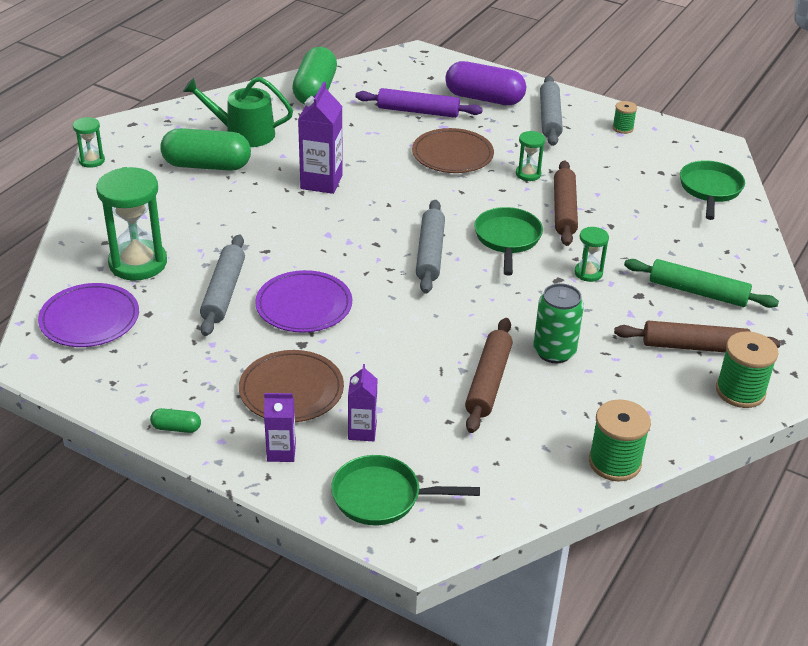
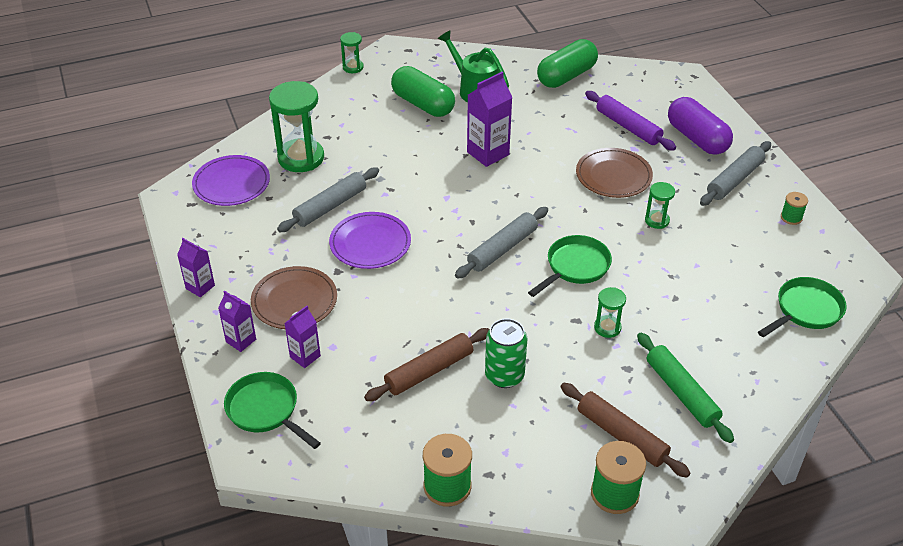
camera: 40 degrees right, 5 degrees up
green capsule [150,408,201,433] -> purple carton [177,238,215,297]
brown rolling pin [554,160,578,246] -> none

